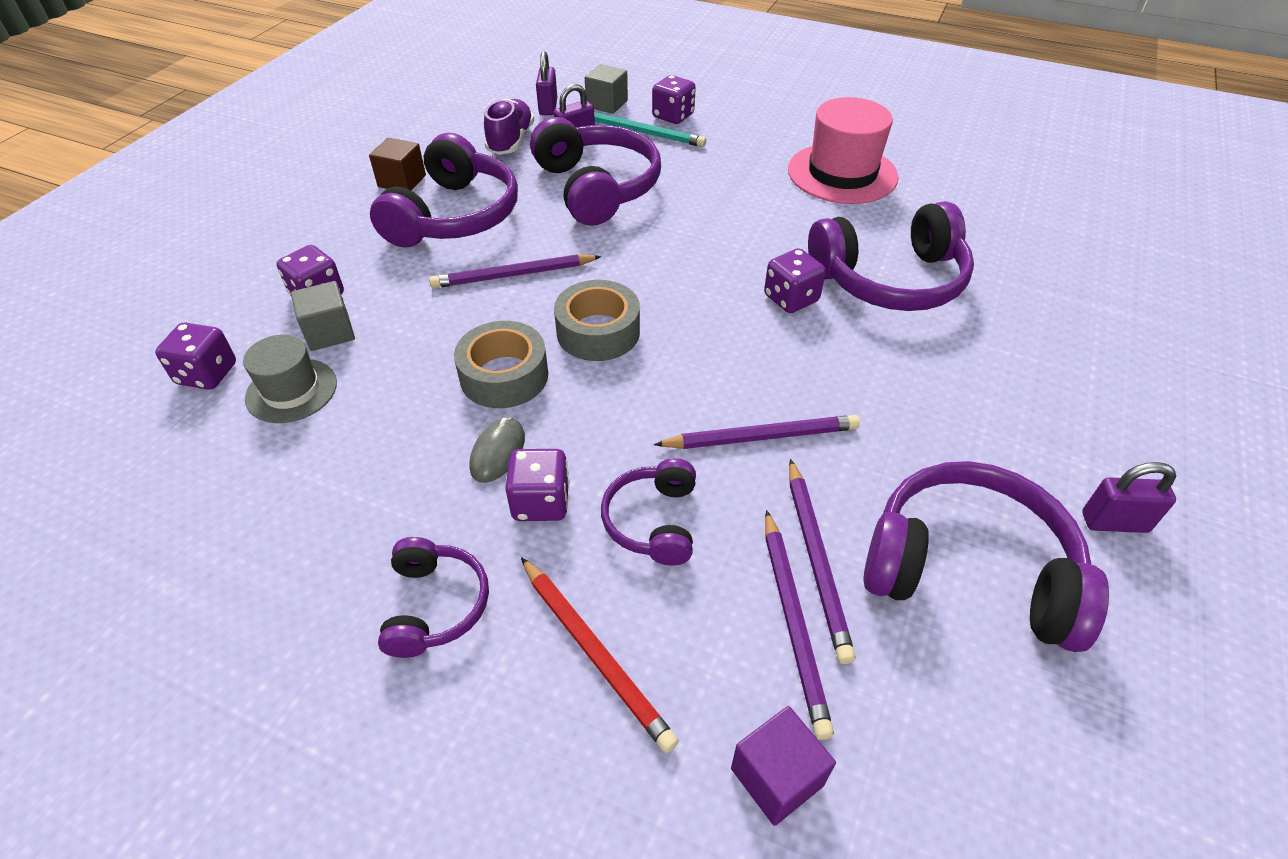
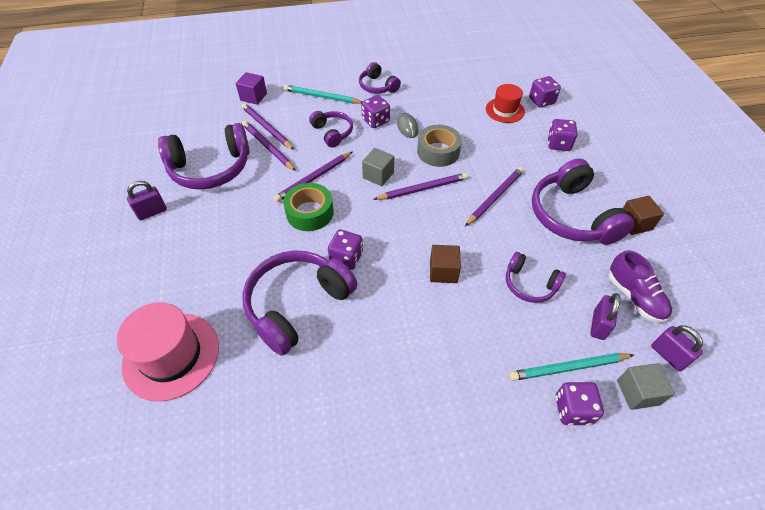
camera: 145 degrees right, 5 degrees up
grey hat [243,334,337,423] -> red hat [486,84,525,123]
grey cube [291,281,355,351] -> grey cube moved to [362,148,394,186]
red pencil [521,557,679,753] -> turquoise pencil [284,85,363,104]
purple headphones [530,117,661,226] -> purple headphones [506,252,566,303], size x0.54
grey tape [554,280,640,361] -> purple pencil [373,173,468,200]
pink hat [788,97,898,204] -> pink hat moved to [117,302,219,402]
none -> green tape [283,183,333,231]
none -> brown cube [430,245,461,283]

